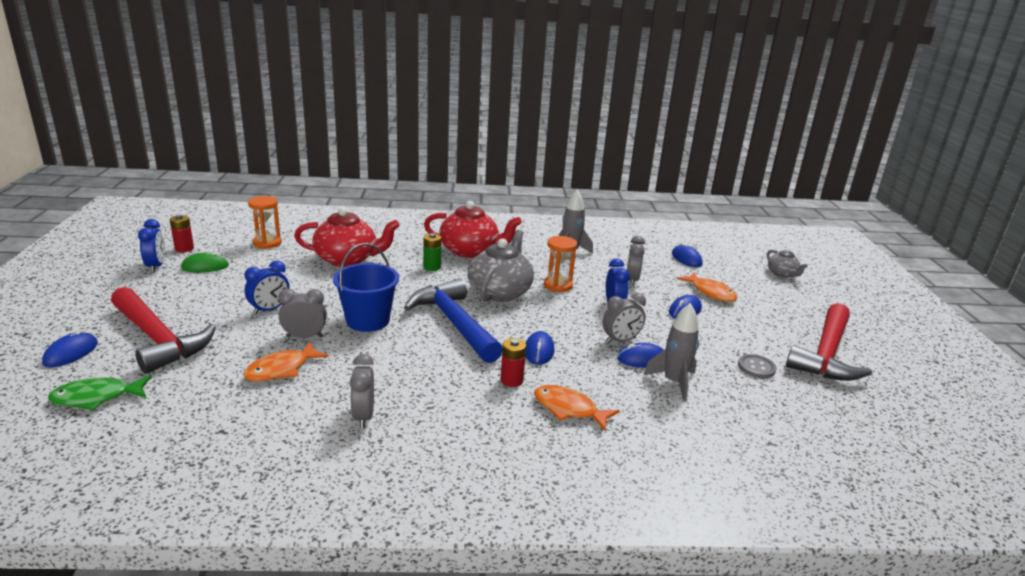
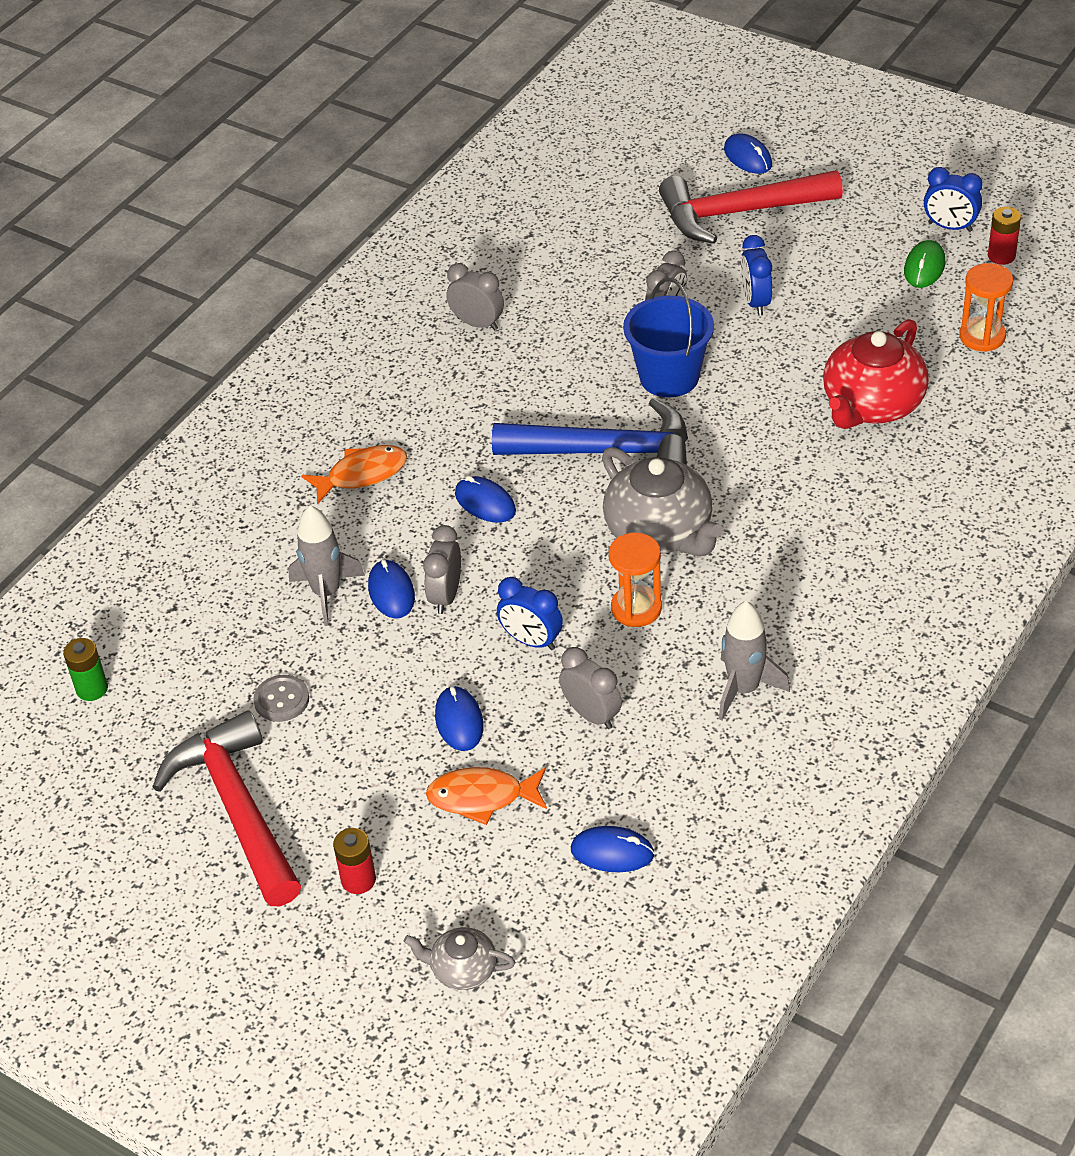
camera: 130 degrees right, 20 degrees up
green fish [48,375,152,411] -> none
orange fish [243,341,329,382] -> none
green battery [423,233,442,271] -> green battery moved to [63,638,108,701]
red teapot [424,201,522,258] -> none
red battery [501,338,526,387] -> red battery moved to [333,828,376,894]
blue mouse [617,343,664,368] -> blue mouse turned 45 degrees counterclockwise [368,559,415,619]

